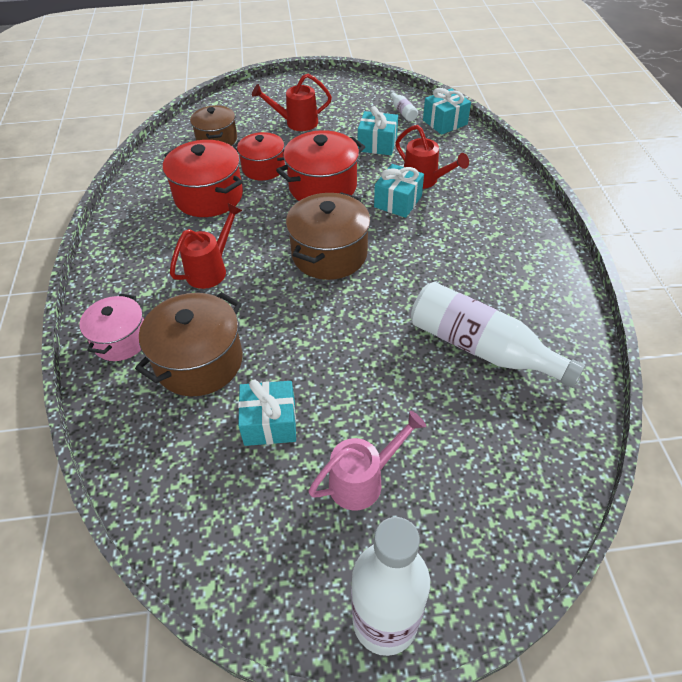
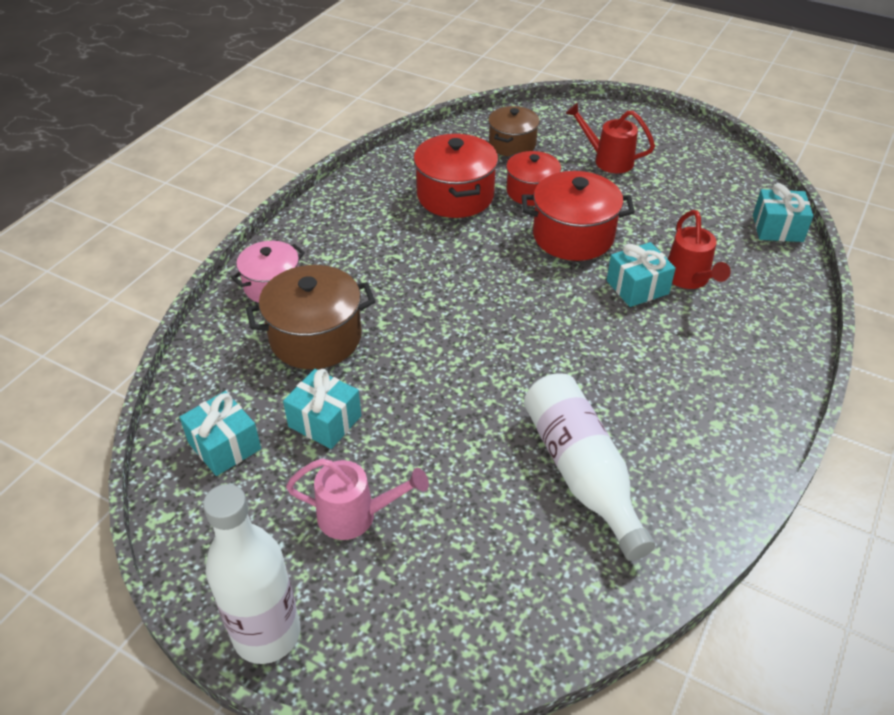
camera: 35 degrees right, 5 degrees down
red watering can [170,203,243,289] -> none
brown pot [286,192,371,280] -> none
turquoise gift [358,106,398,155] -> turquoise gift moved to [179,391,261,476]
white bottle [388,90,418,122] -> none

